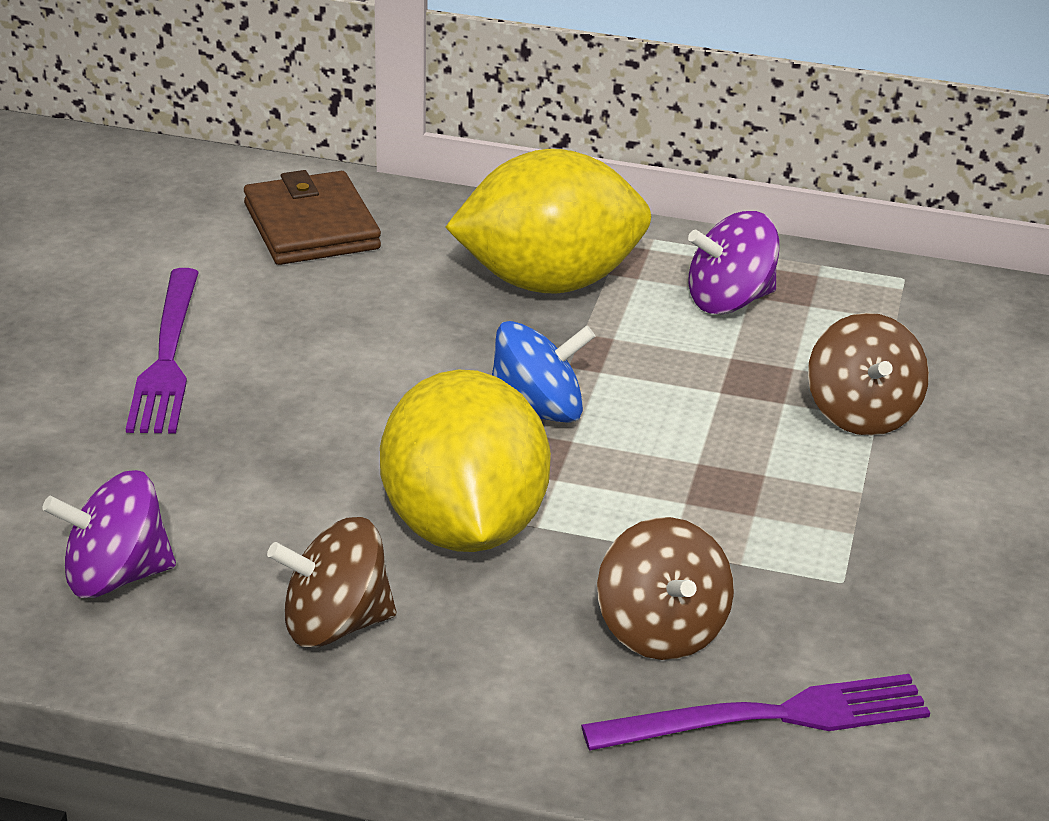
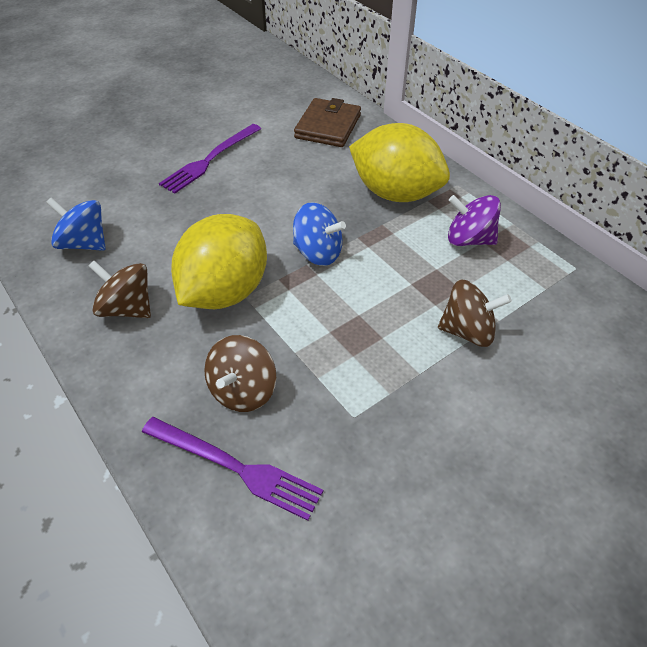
camera: 40 degrees right, 15 degrees up
purple spinning top [42,470,176,598] -> blue spinning top [46,197,106,251]
brown spinning top [808,313,929,436] -> brown spinning top turned 120 degrees counterclockwise [438,279,512,347]

